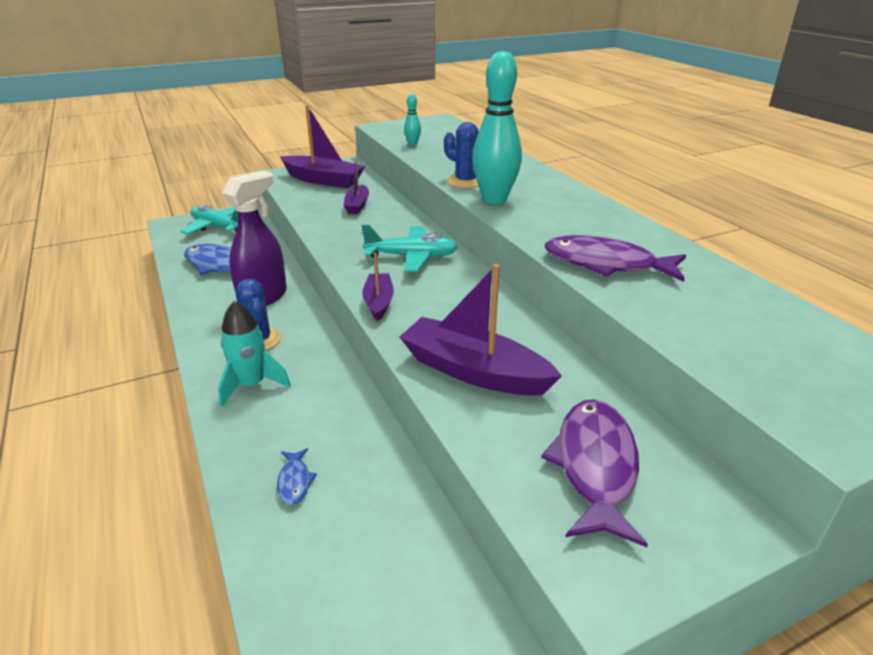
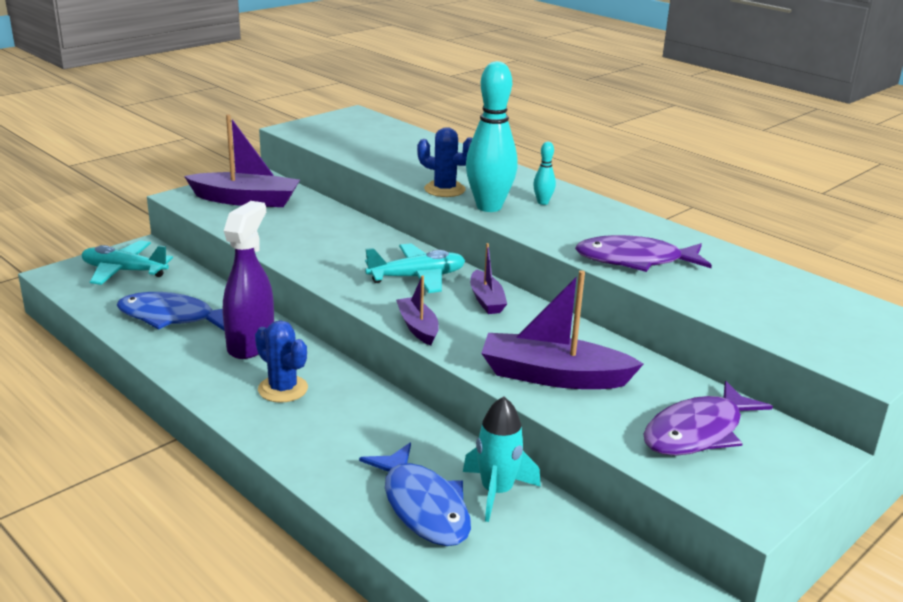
camera: 20 degrees left, 5 degrees down
turquoise rocket [218,301,291,407] -> turquoise rocket moved to [463,396,541,522]
blue fish [277,448,317,505] -> blue fish [359,443,471,546], size x2.18
purple boat [343,160,369,214] -> purple boat moved to [470,243,507,314]
turquoise bowling pin [404,94,421,146] -> turquoise bowling pin moved to [533,142,556,205]
purple fish [541,399,648,547] -> purple fish turned 120 degrees counterclockwise [644,381,773,456]

